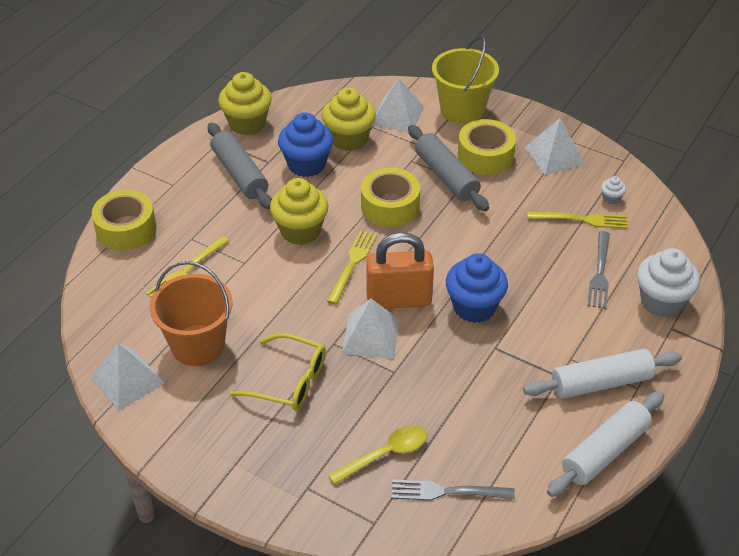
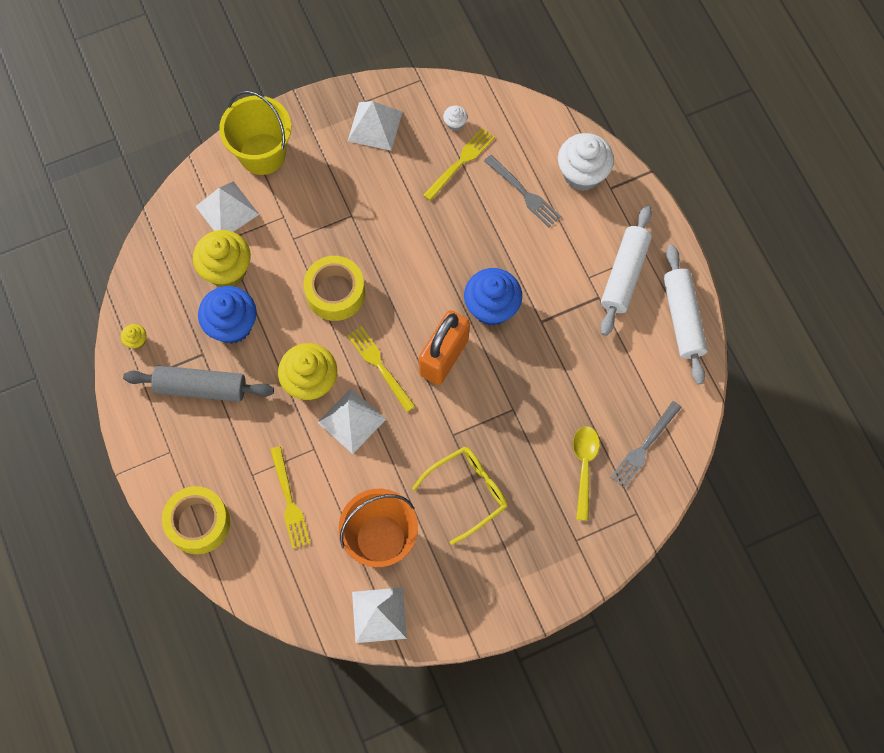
camera: 55 degrees left, 25 degrees up
yellow cupcake [218,72,272,135] -> yellow cupcake [121,324,146,349], size x0.44
white pyramid [342,299,400,359] -> white pyramid moved to [317,388,386,454]
grey rolling pin [408,125,489,212] -> none
yellow tape [458,119,516,175] -> none

